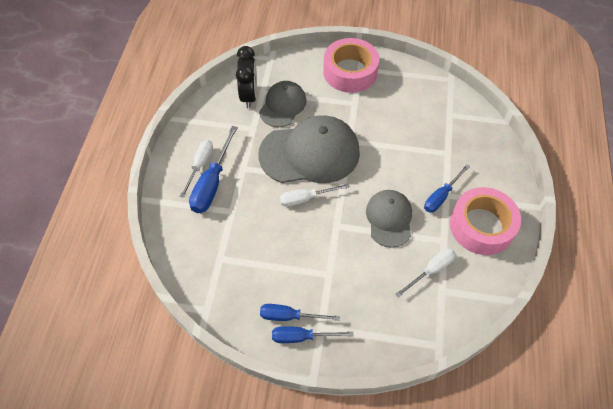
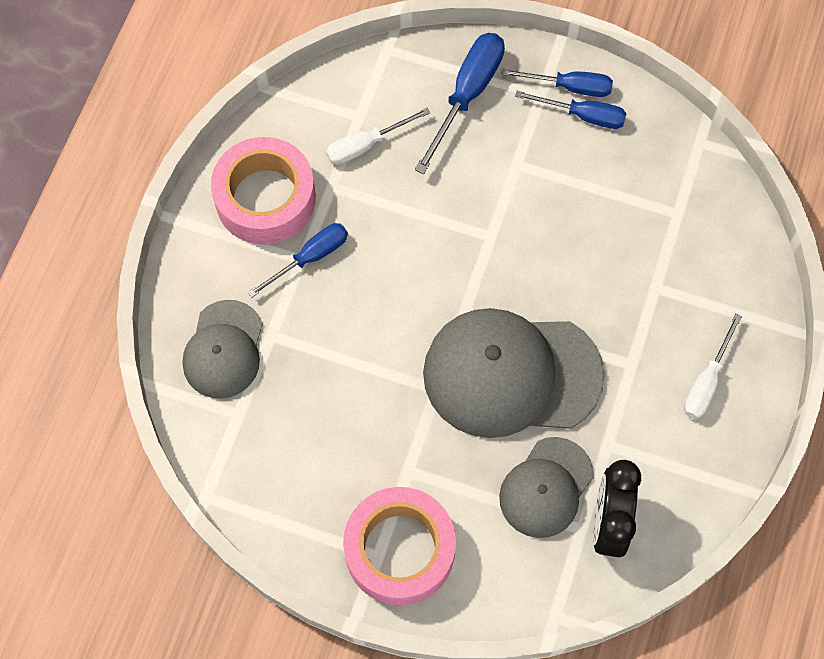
camera: 170 degrees left, 10 degrees up
blue screwdriver [189,126,238,213] -> blue screwdriver moved to [415,33,505,174]
white screwdriver [280,184,350,207] -> none
grey cap [366,190,412,248] -> grey cap moved to [183,300,263,399]

